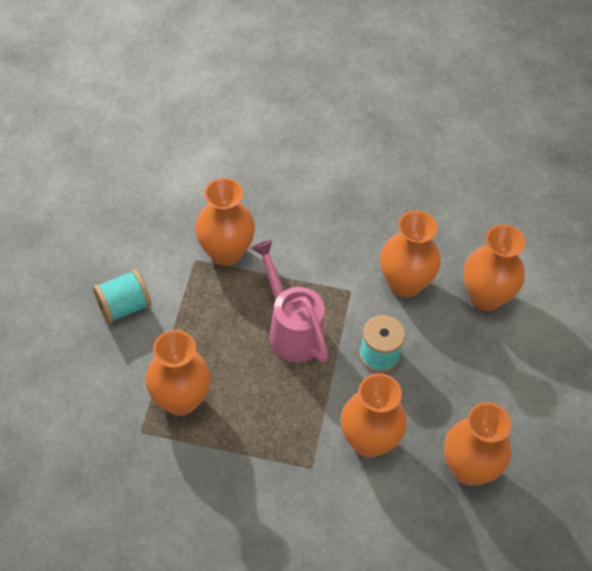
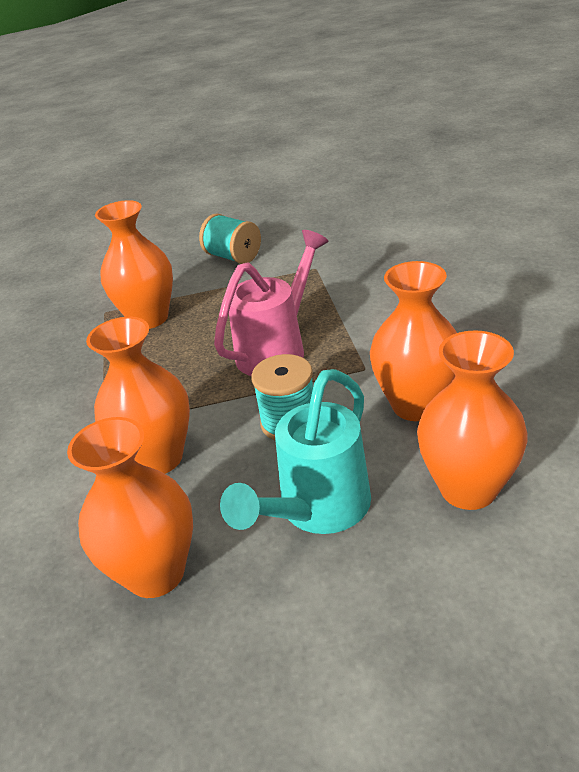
camera: 75 degrees right, 20 degrees down
orange vase [195,178,255,266] -> none
none -> turquoise watering can [220,369,371,534]

